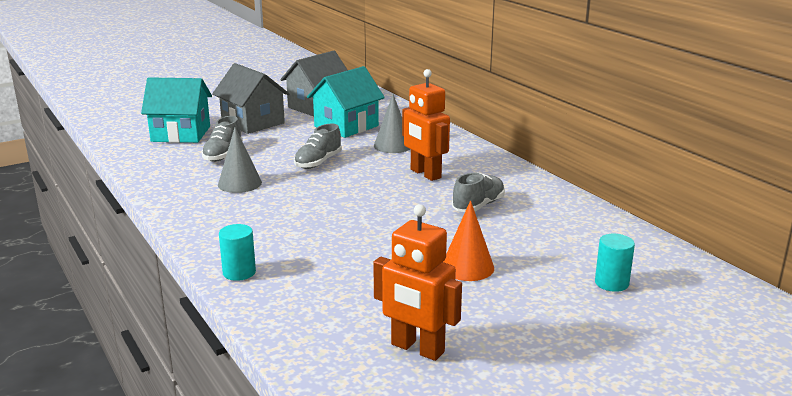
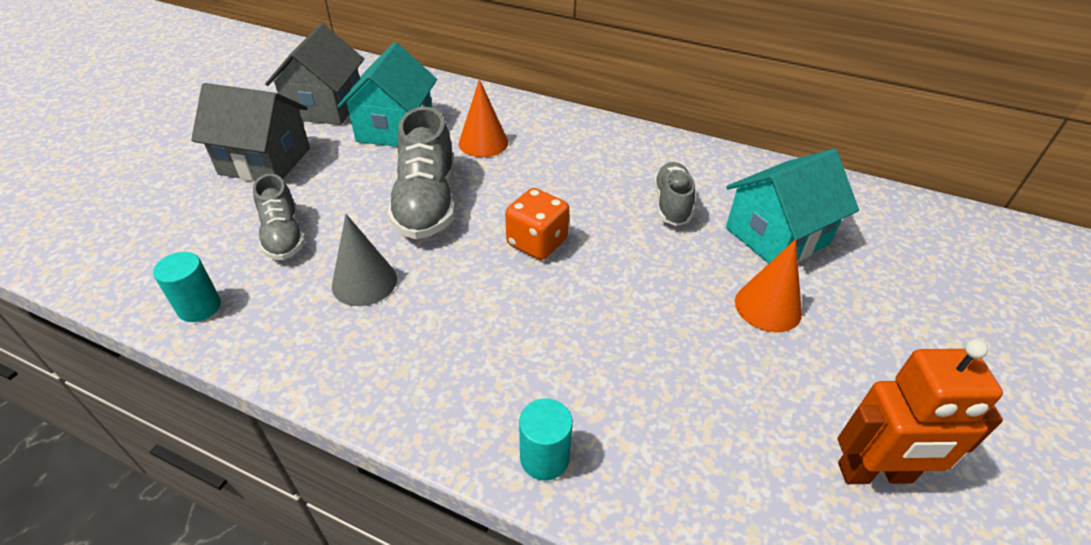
camera: 35 degrees left, 20 degrees up
turquoise house [141,77,212,143] -> turquoise house moved to [726,149,859,264]
grey shoe [294,124,342,169] -> grey shoe [388,107,455,239], size x1.61
grey cone [374,94,410,153] -> orange cone [459,79,508,157]
orange robot [402,69,450,181] -> none
turquoise cylinder [595,234,635,292] -> turquoise cylinder moved to [153,252,221,322]
none -> orange dice [505,188,569,260]

